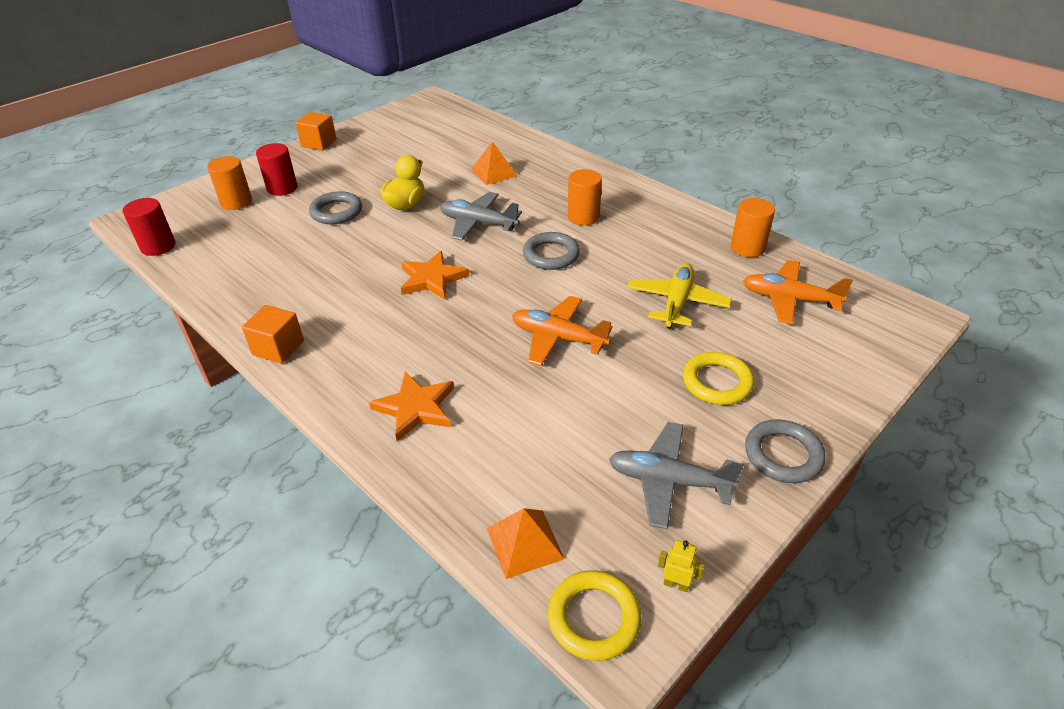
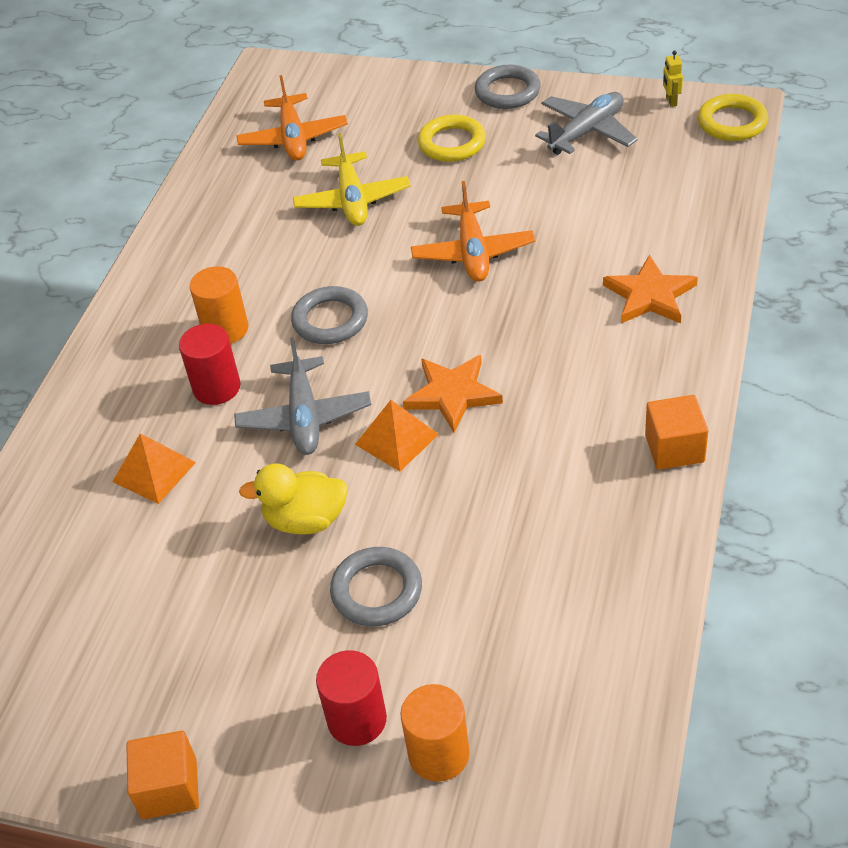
camera: 115 degrees left, 5 degrees up
red cylinder [123,198,175,256] -> red cylinder moved to [179,324,241,405]
orange pyramid [487,508,565,579] -> orange pyramid moved to [355,400,439,471]
grey plane [609,422,744,530] -> grey plane turned 120 degrees counterclockwise [535,92,638,155]
yellow plane [627,263,732,329] -> yellow plane turned 90 degrees counterclockwise [293,133,410,226]
orange cylinder [731,198,775,257] -> none

